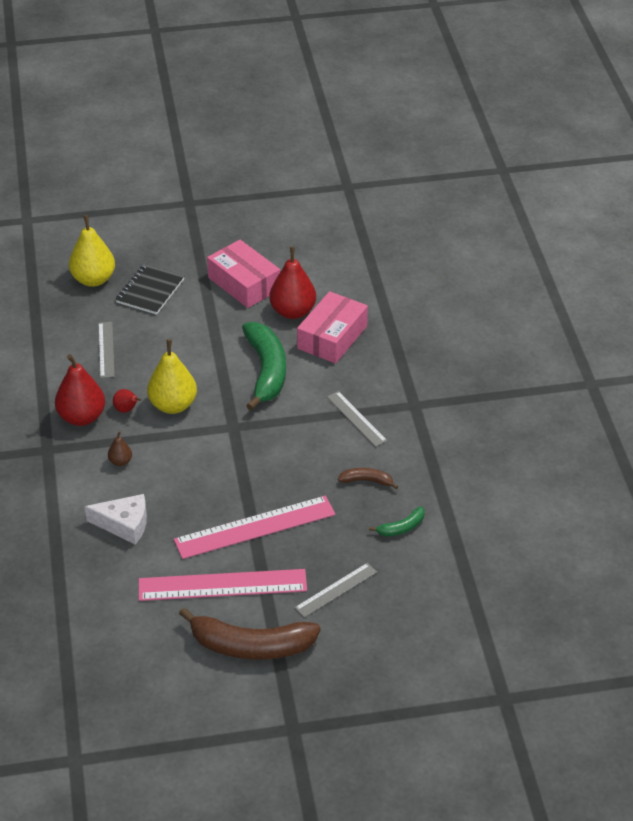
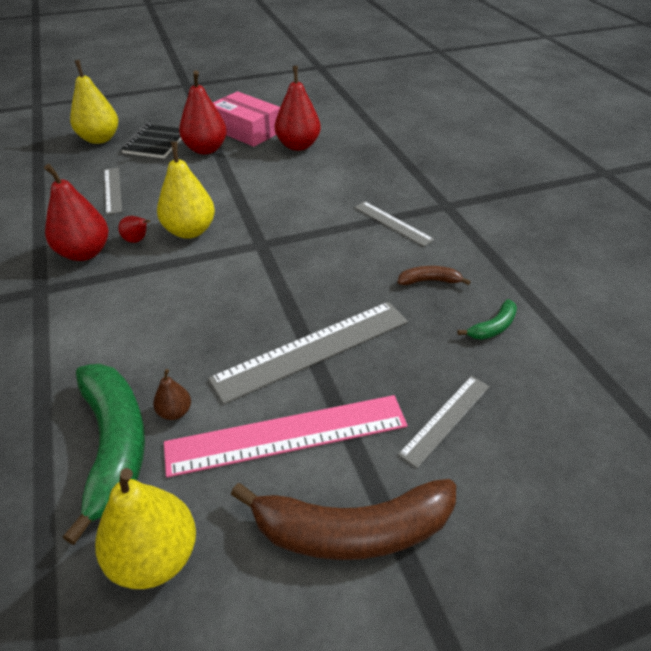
camera: 10 degrees left, 0 degrees up
white cheese [85,494,147,545] -> none
brown pear [108,431,132,466] -> brown pear moved to [153,369,191,420]
pink ruler [174,496,336,559] -> grey ruler [208,302,408,404]
green banana [242,322,286,411] -> green banana moved to [63,364,145,545]
pink box [297,291,368,364] -> none
none -> yellow pear [95,468,196,589]
none -> red pear [179,71,227,154]

